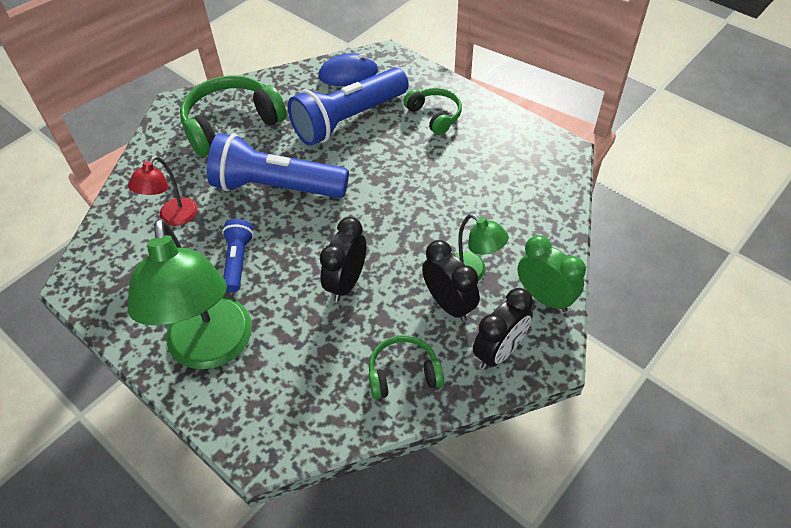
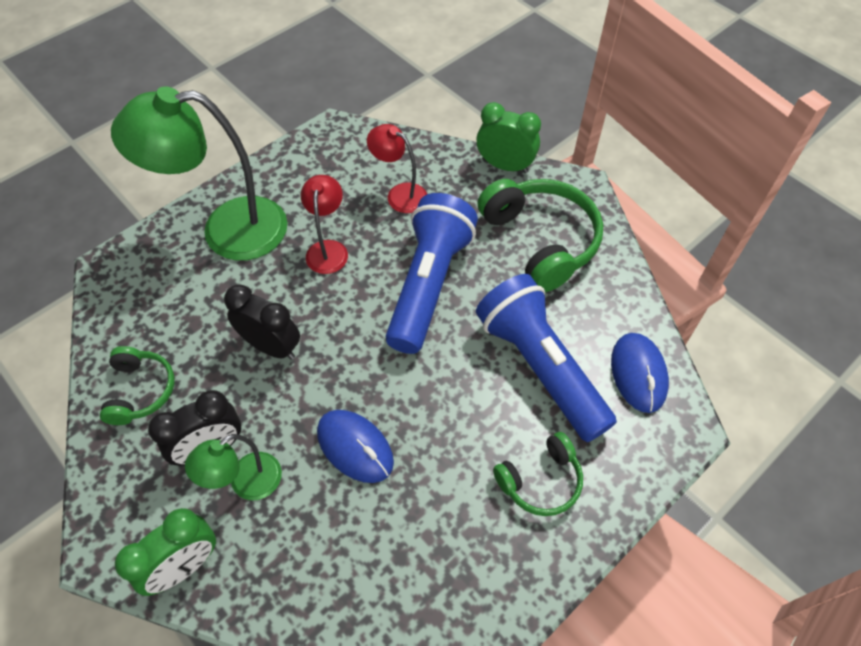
camera: 95 degrees right, 5 degrees up
blue flashlight [222,219,254,292] -> red lamp [301,175,348,274]
black clock [473,288,533,370] -> none
none -> blue mouse [317,410,394,483]
none -> green clock [476,102,541,173]

